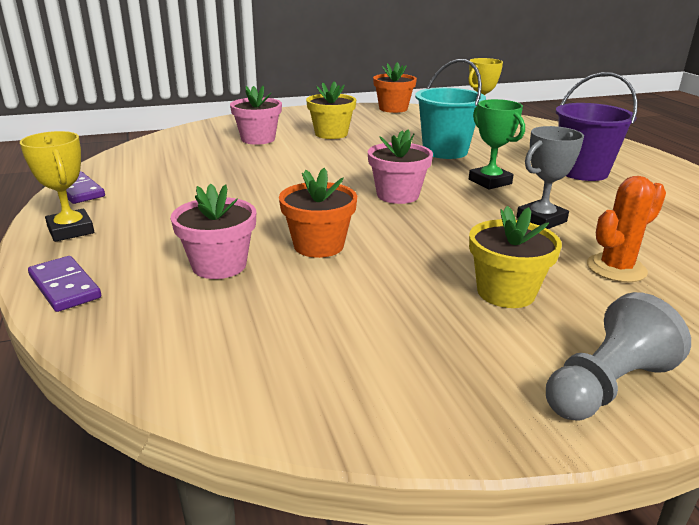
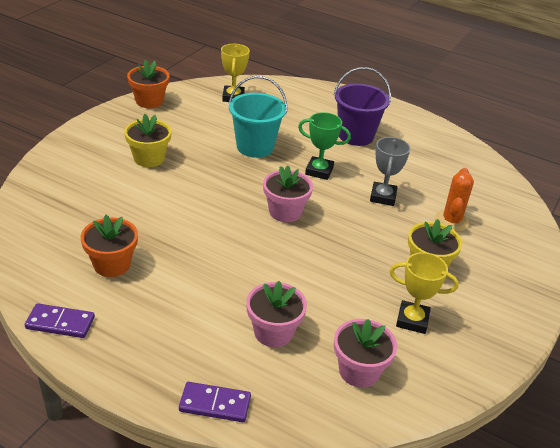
camera: 45 degrees left, 10 degrees up
yellow trophy [20,131,94,242] -> yellow trophy moved to [390,252,459,334]
pink flower pot [230,85,282,145] -> pink flower pot moved to [334,319,397,388]
orange flower pot [279,168,357,258] -> orange flower pot moved to [80,215,138,277]
grey pawn [546,292,691,421] -> none

